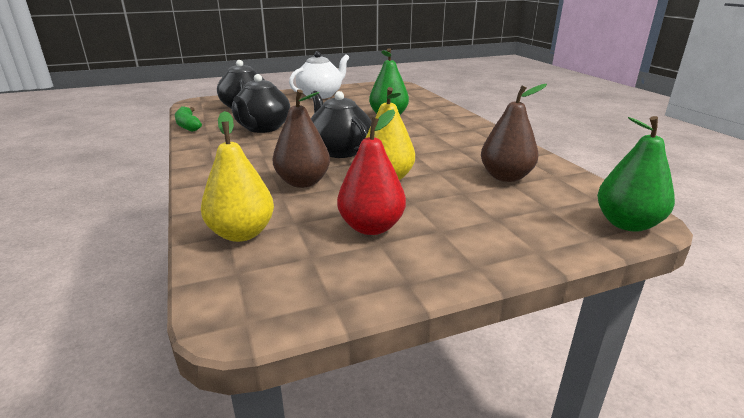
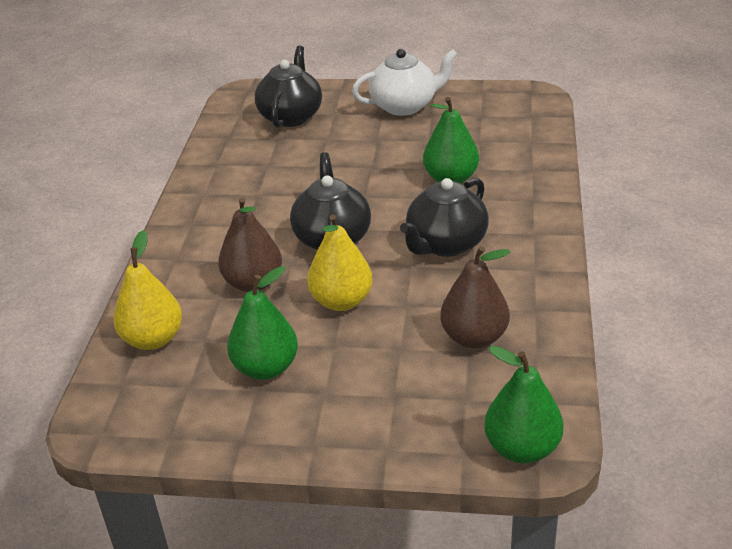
camera: 30 degrees right, 10 degrees up
green banana [175,106,202,132] -> none
black teapot [232,74,290,133] -> black teapot moved to [400,178,489,257]
red pear [337,109,406,235] -> green pear [227,266,298,380]

